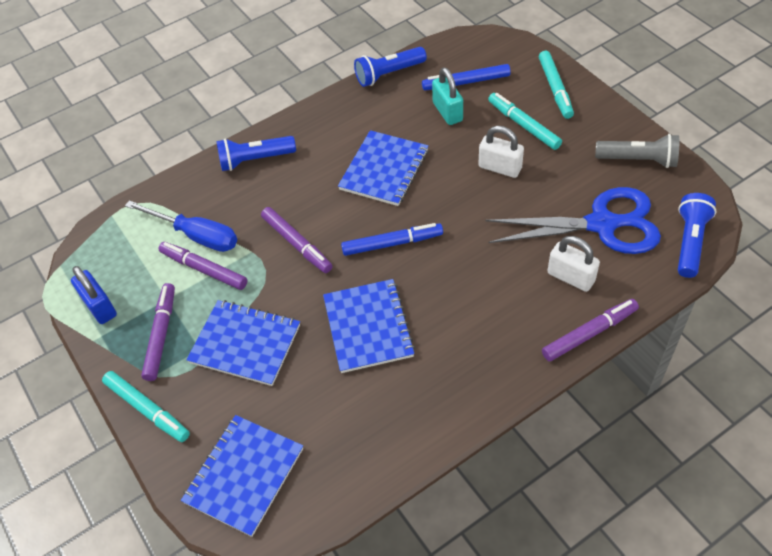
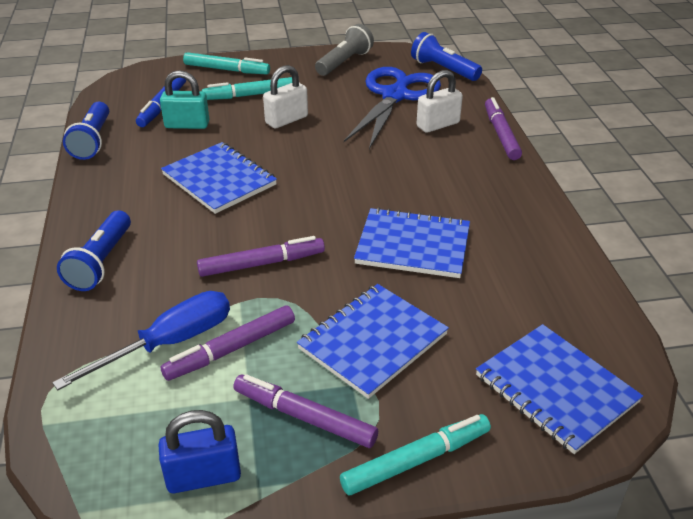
camera: 70 degrees left, 15 degrees down
blue marker [341,223,443,256] -> none

